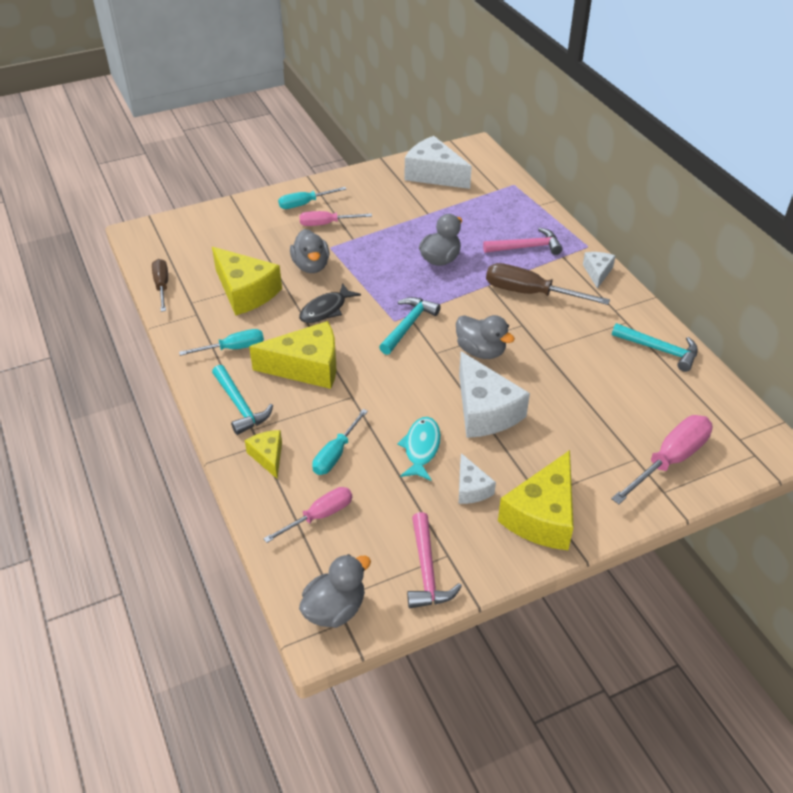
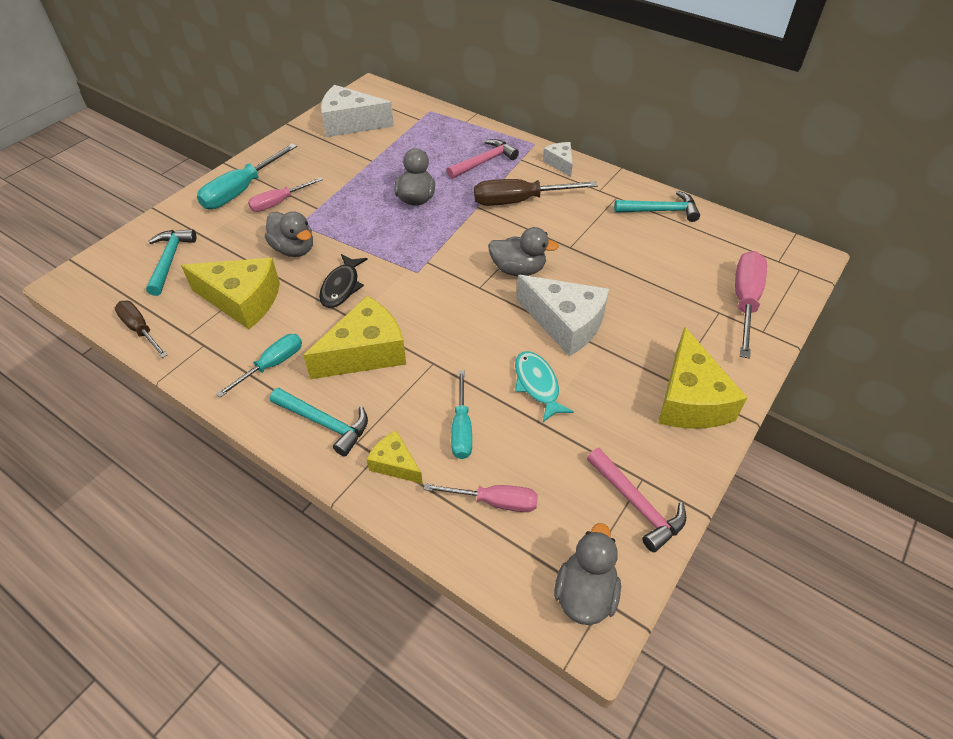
camera: 30 degrees left, 5 degrees up
pink screwdriver [263,487,352,543] -> pink screwdriver turned 75 degrees clockwise [424,483,538,512]
turquoise screwdriver [278,187,346,209] -> turquoise screwdriver [197,143,297,209], size x1.57
turquoise hammer [379,297,441,355] -> turquoise hammer moved to [146,229,196,296]
white cheese [459,453,496,504] -> none

